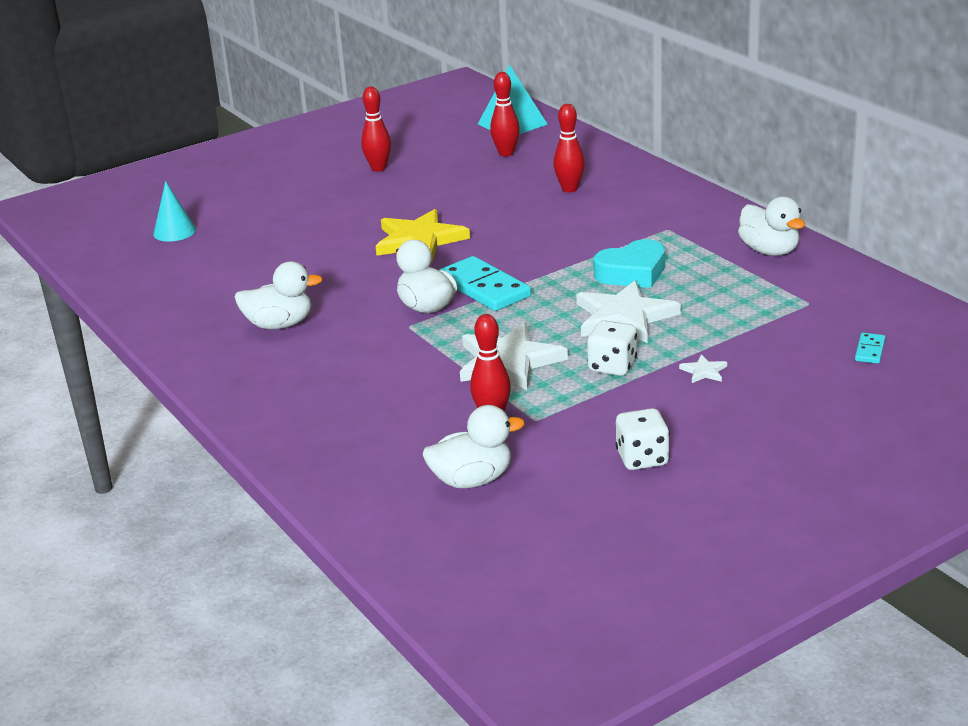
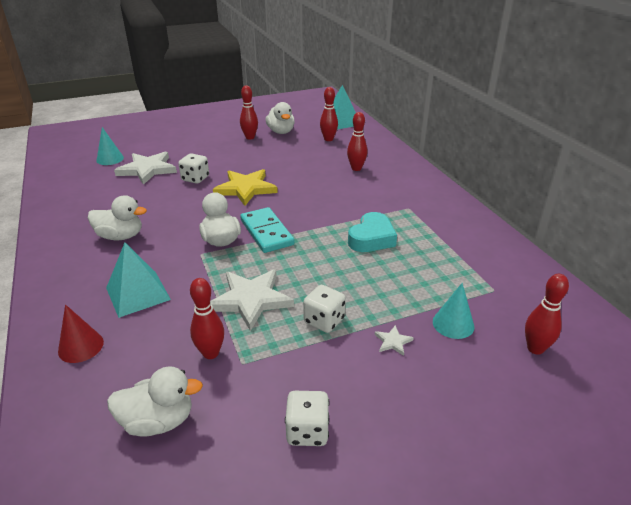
camera: 10 degrees right, 5 degrees up
white star [576,281,681,343] -> white star moved to [114,151,177,185]
turquoise heart [593,239,665,288] -> turquoise heart turned 45 degrees counterclockwise [348,212,397,252]
white duck [738,197,805,256] -> white duck moved to [266,102,295,134]
turquoise domino [855,333,885,364] -> red bowling pin [525,274,569,355]
none -> red cone [58,305,104,363]
none -> turquoise pyramid [106,243,171,318]
none -> white dice [178,153,209,184]
none -> turquoise cone [433,283,474,339]

